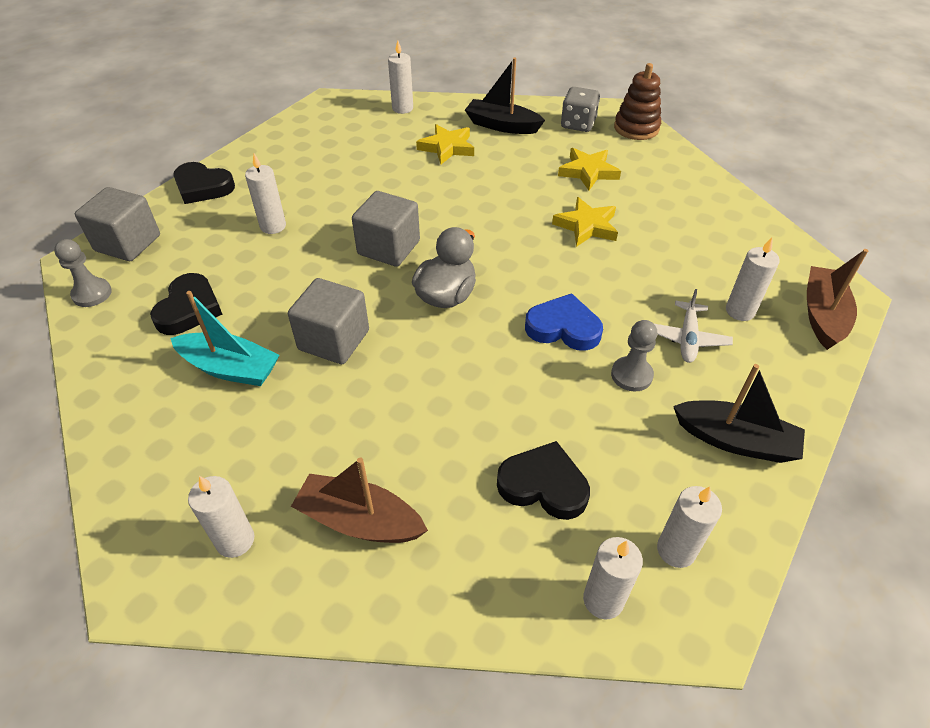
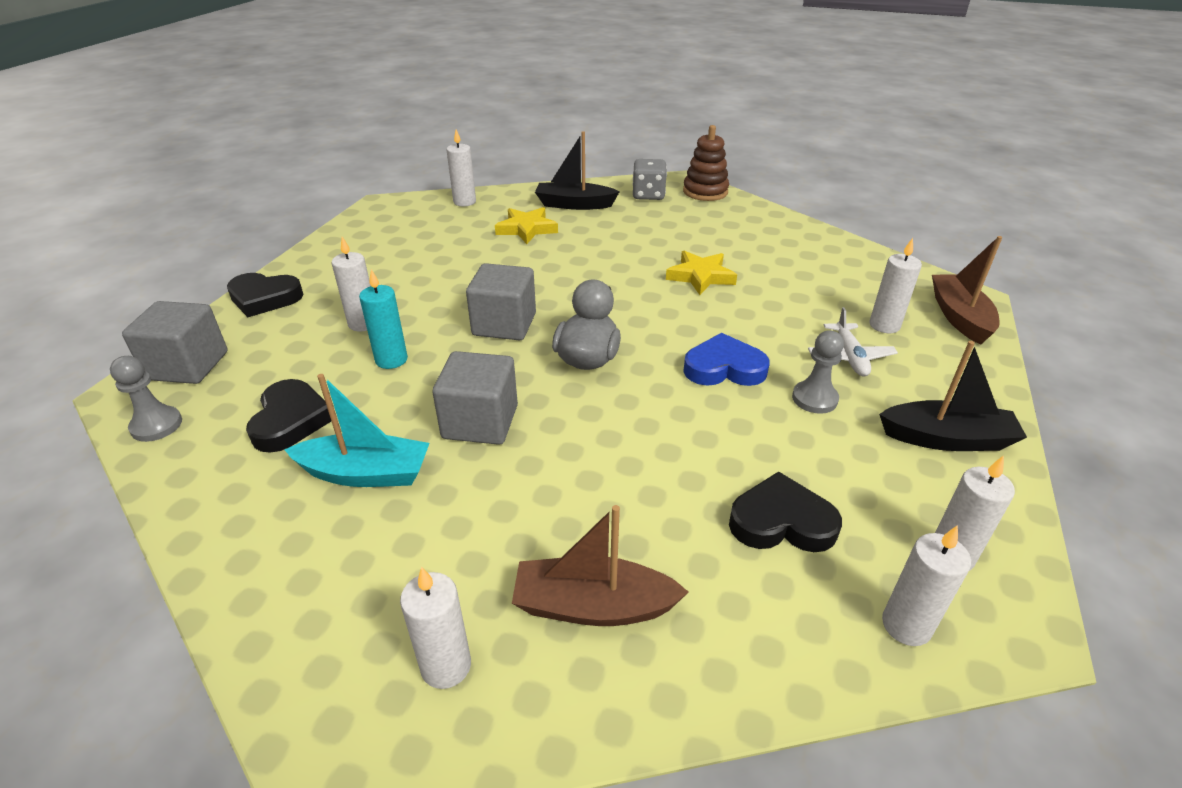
camera: 15 degrees left, 10 degrees down
yellow star [558,148,621,190] -> none
none -> turquoise candle [359,269,408,369]

